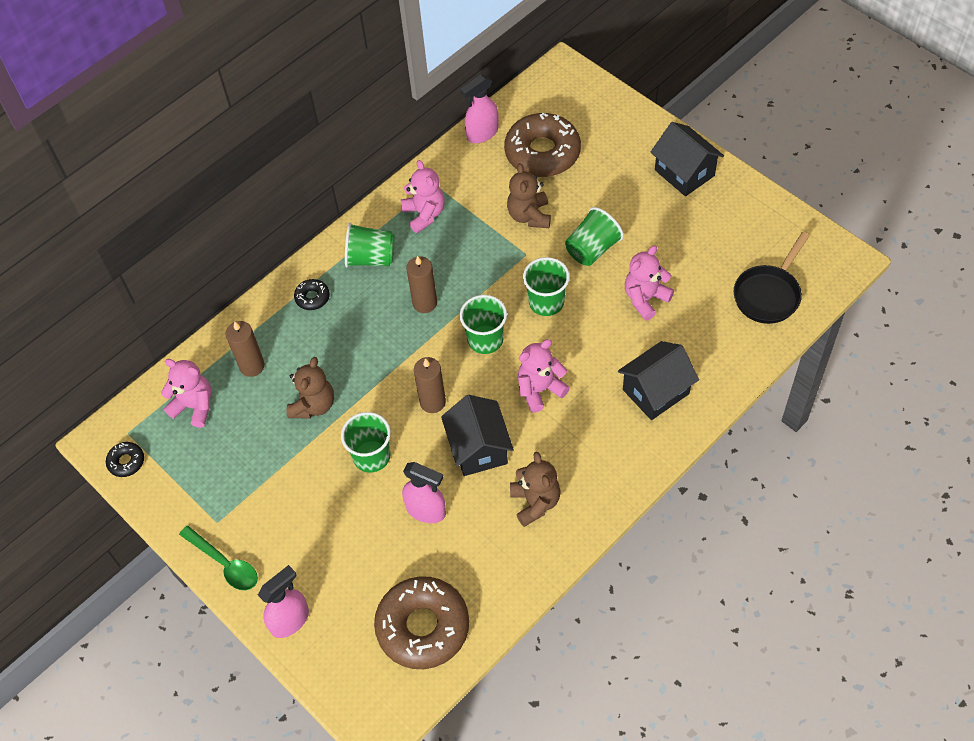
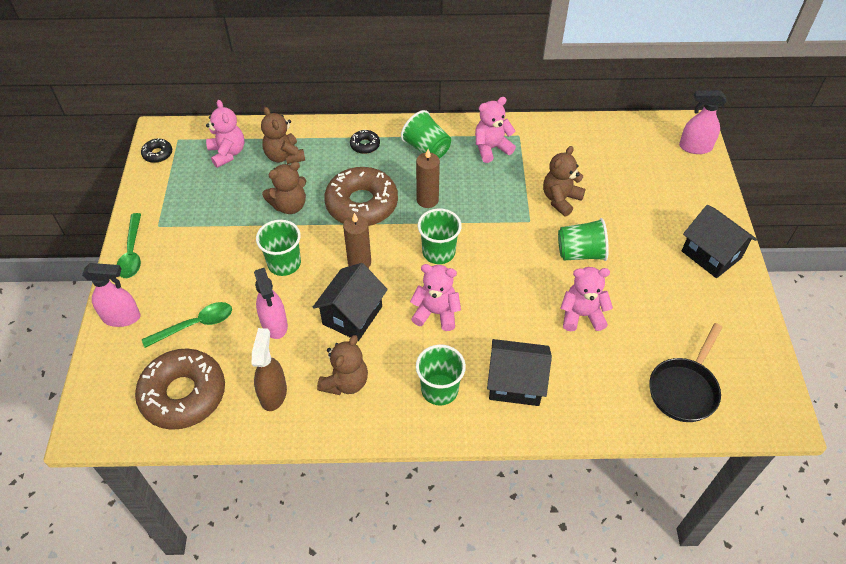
camera: 40 degrees right, 5 degrees down
brown candle [226,321,265,377] -> brown teddy bear [261,107,305,164]
pink teddy bear [400,160,445,233] -> pink teddy bear turned 135 degrees counterclockwise [475,97,516,163]
pink spray bottle [460,74,498,143] -> pink spray bottle moved to [679,90,727,154]
brown donut [504,113,581,177] -> brown donut moved to [324,167,398,226]
green cup [523,257,570,316] -> green cup moved to [416,344,466,405]
black house [650,122,724,196] -> black house turned 45 degrees counterclockwise [682,205,757,278]
black pan [734,232,810,324] -> black pan turned 45 degrees counterclockwise [649,323,723,422]
none -> green spoon [142,302,232,348]
none -> brown spray bottle [252,328,287,411]

